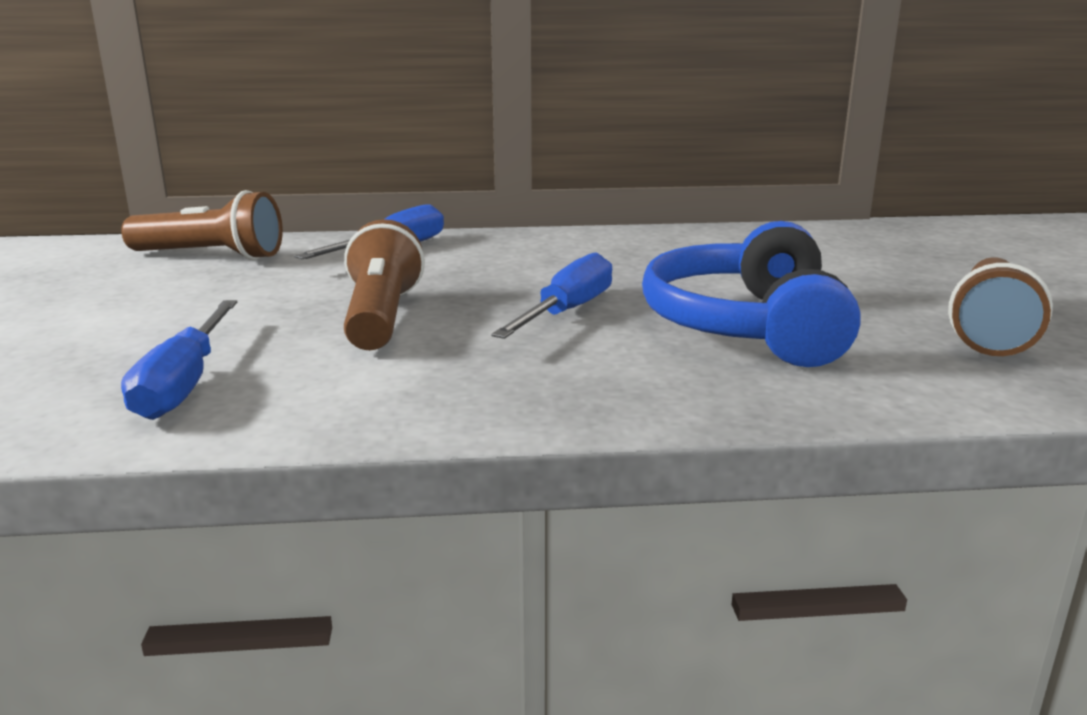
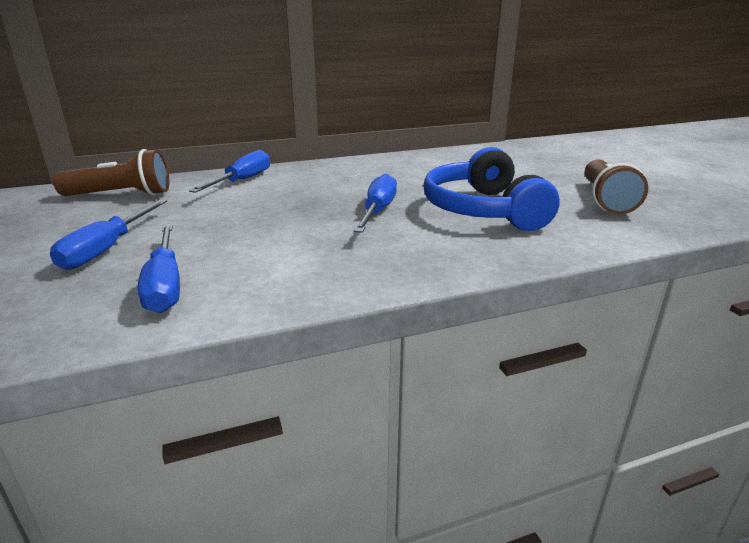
camera: 15 degrees left, 5 degrees up
brown flashlight [344,219,425,350] -> none
none -> blue screwdriver [50,200,167,270]

